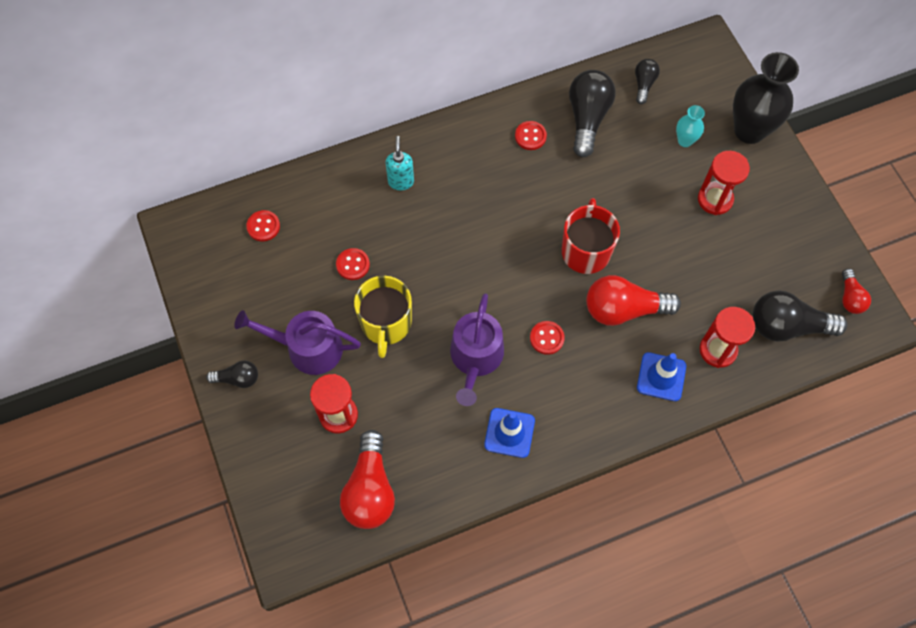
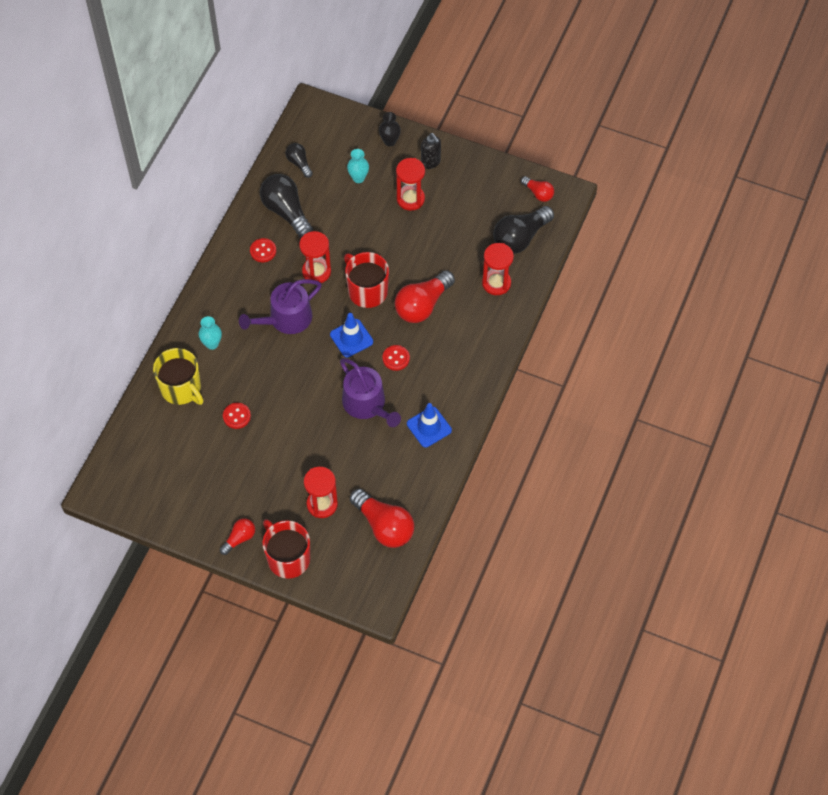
camera: 45 degrees left, 5 degrees down
black light bulb [206,361,258,388] -> red light bulb [220,518,255,555]
purple watering can [234,310,361,375] -> purple watering can moved to [239,279,322,334]
red button [246,210,280,241] -> none
yellow mug [354,276,412,358] -> yellow mug moved to [153,348,204,405]
turquoise soap dispenser [385,136,414,190] -> turquoise vase [198,316,222,350]
blue traffic cone [637,352,686,401] -> blue traffic cone moved to [330,313,373,357]
black vase [733,52,799,144] -> black vase [379,112,401,147], size x0.48
none -> red mug [262,519,310,579]
none -> red hourglass [299,231,331,283]
none -> black soap dispenser [421,133,441,169]

